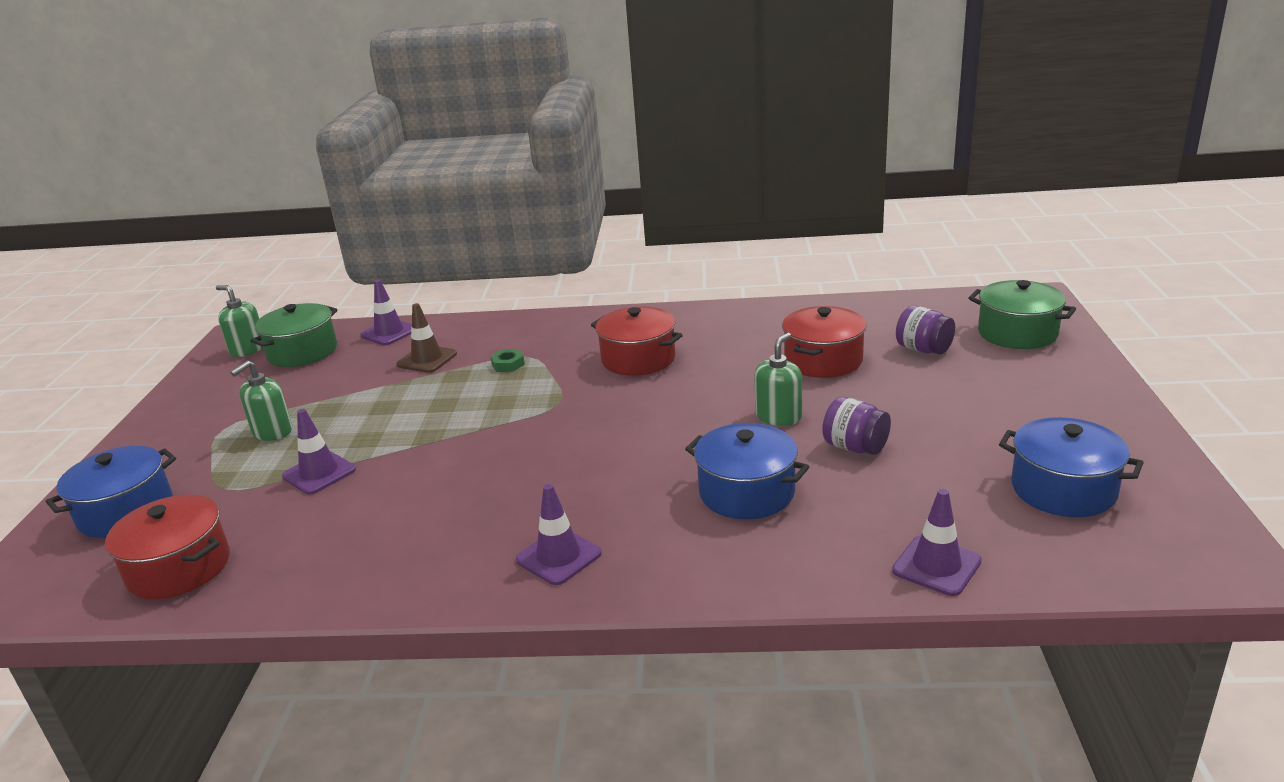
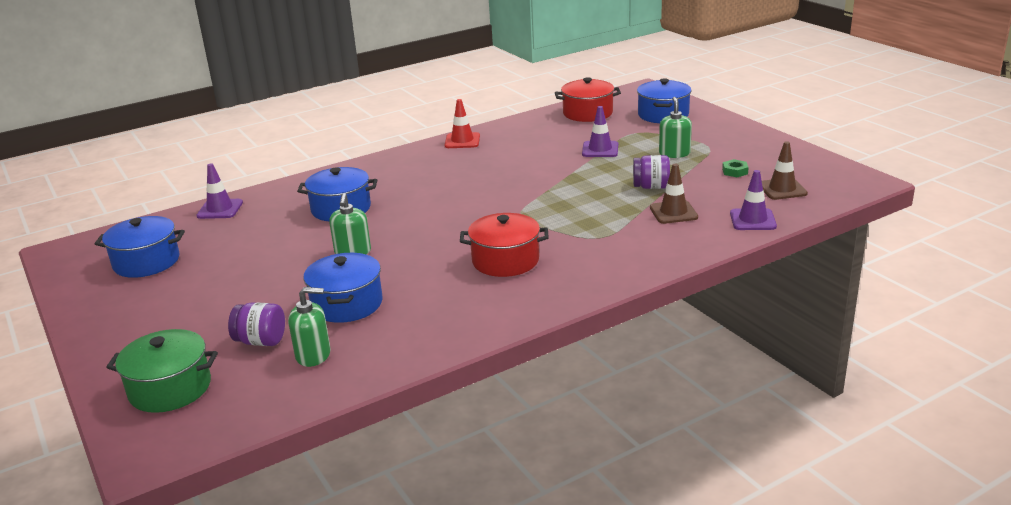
camera: 145 degrees right, 0 degrees up
green soap dispenser [216,285,263,357] -> green soap dispenser moved to [288,287,331,367]
green pot [250,303,338,367] -> brown traffic cone [762,141,808,200]
green nut [490,349,525,372] -> green nut moved to [722,159,749,177]
purple traffic cone [516,484,602,585] -> none
red pot [782,306,867,378] -> blue pot [303,253,383,323]
purple jar [822,397,891,455] -> purple jar moved to [633,155,670,189]
none -> red traffic cone [445,99,480,148]

